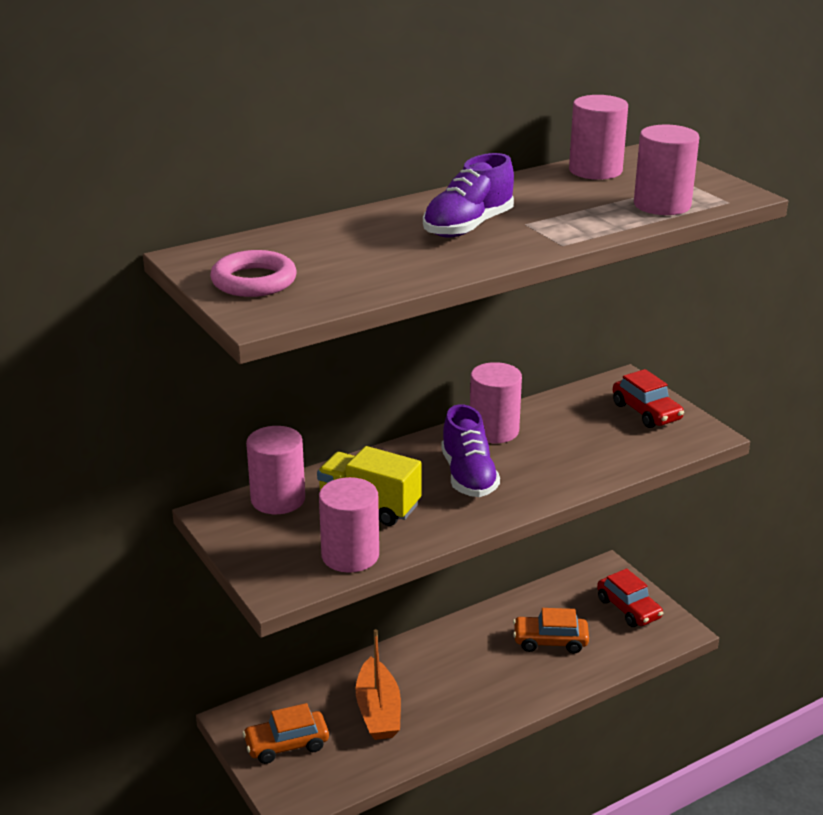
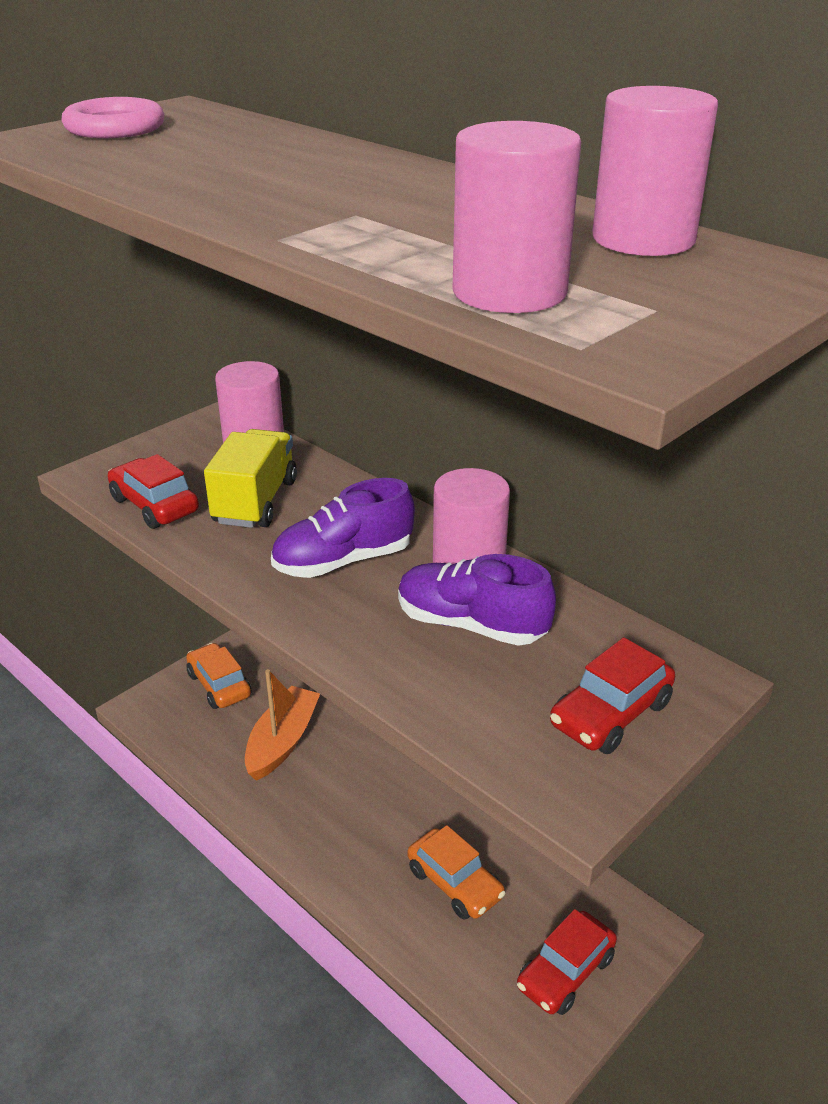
camera: 75 degrees right, 5 degrees up
pink cylinder [319,477,379,573] -> red car [107,454,199,529]
orange boat [356,629,401,740] -> orange boat turned 135 degrees clockwise [245,669,320,781]
purple shoe [423,153,514,237] -> purple shoe moved to [398,554,556,646]
orange car [513,608,589,654] -> orange car turned 150 degrees clockwise [407,825,506,920]

